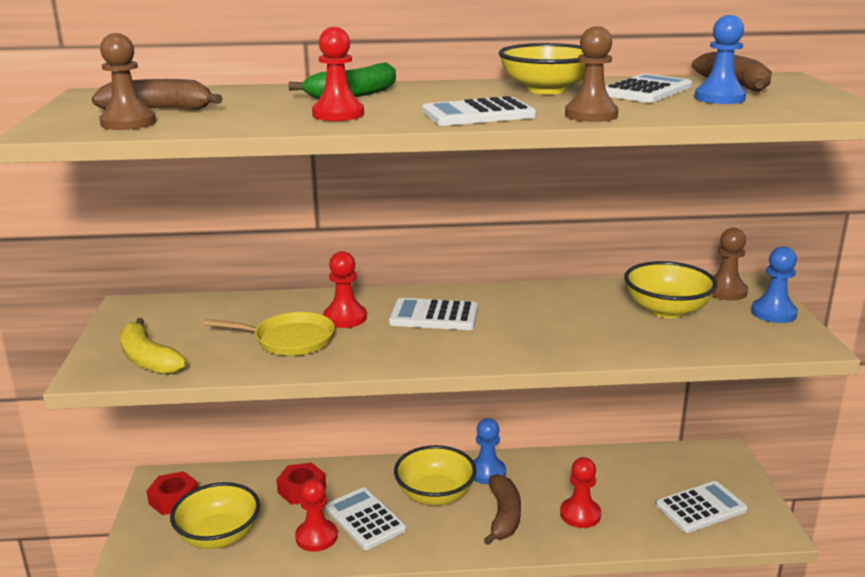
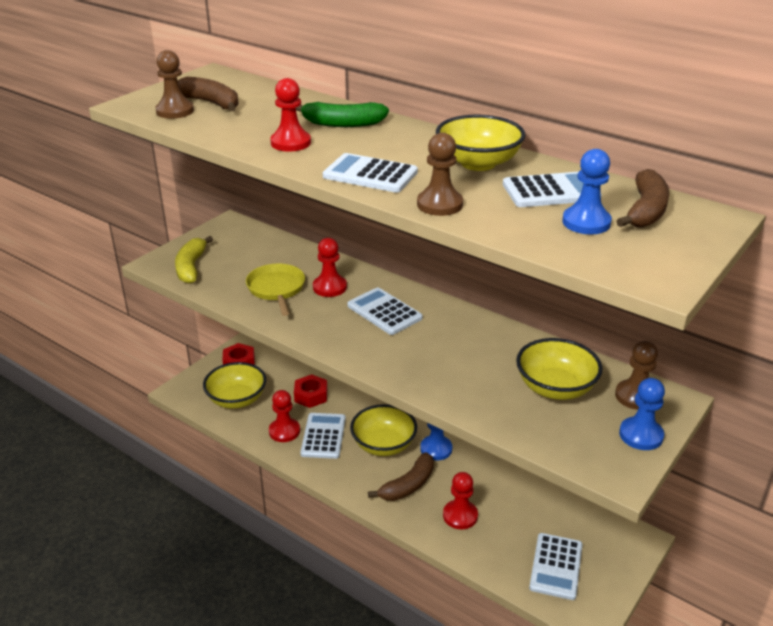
camera: 40 degrees right, 10 degrees up
yellow pan [204,312,335,356] -> yellow pan turned 150 degrees counterclockwise [246,264,305,316]
white calculator [656,481,748,533] -> white calculator turned 90 degrees clockwise [529,533,582,600]

